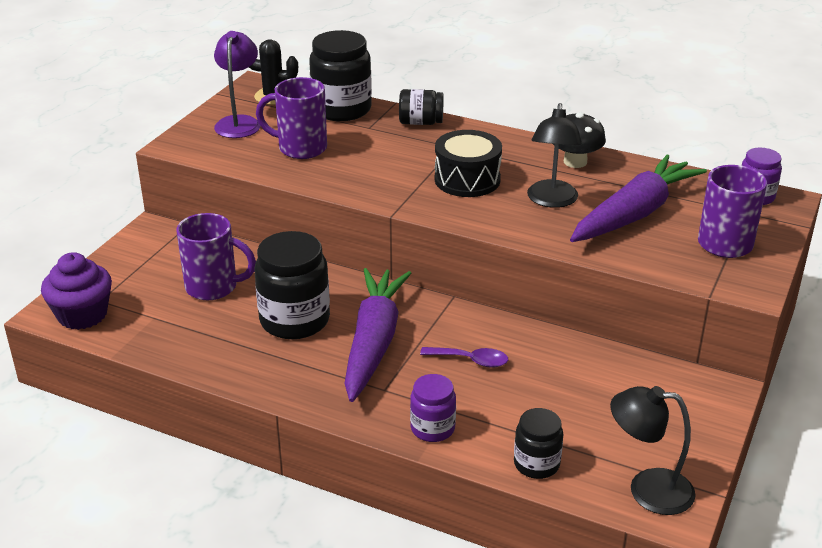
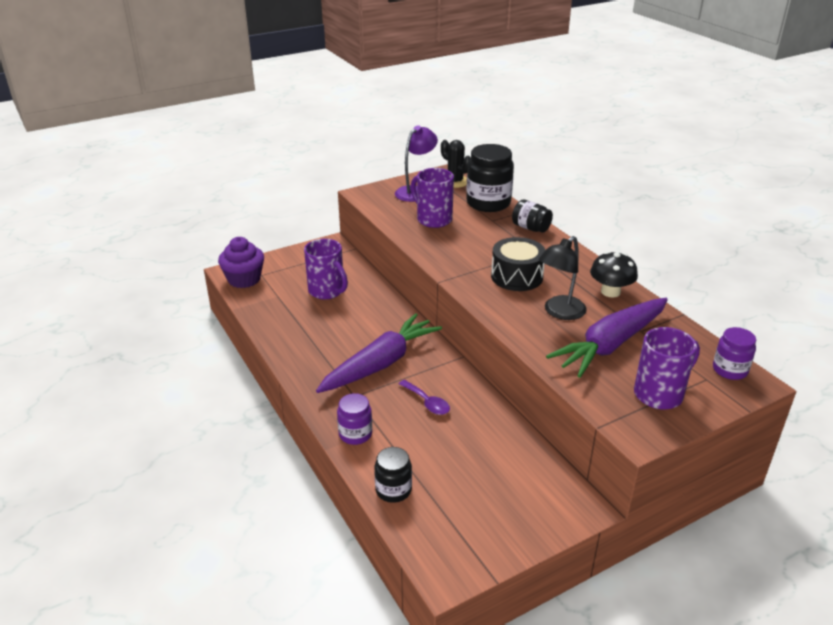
camera: 35 degrees right, 0 degrees up
black jar [255,231,330,339] -> none
purple carrot [570,155,707,242] -> purple carrot turned 150 degrees clockwise [546,298,668,378]
black lamp [610,386,696,515] -> none

